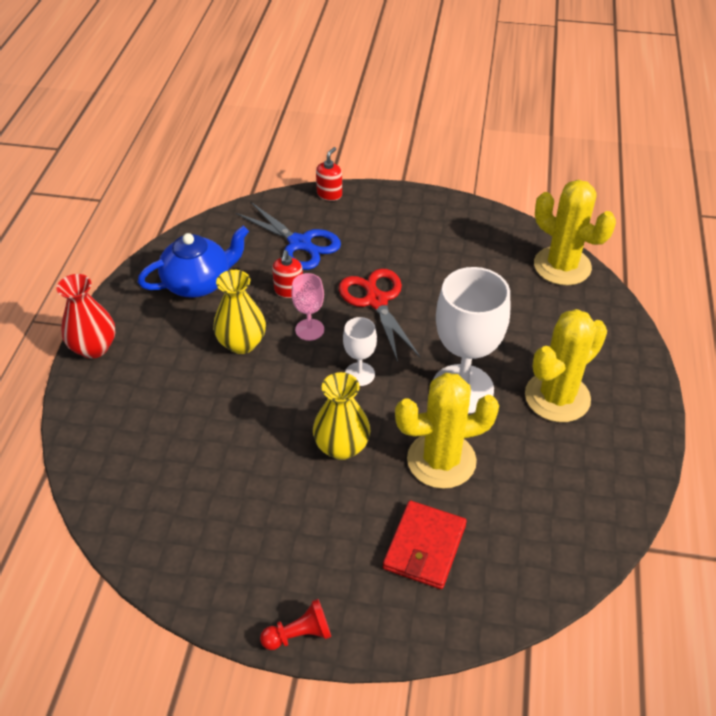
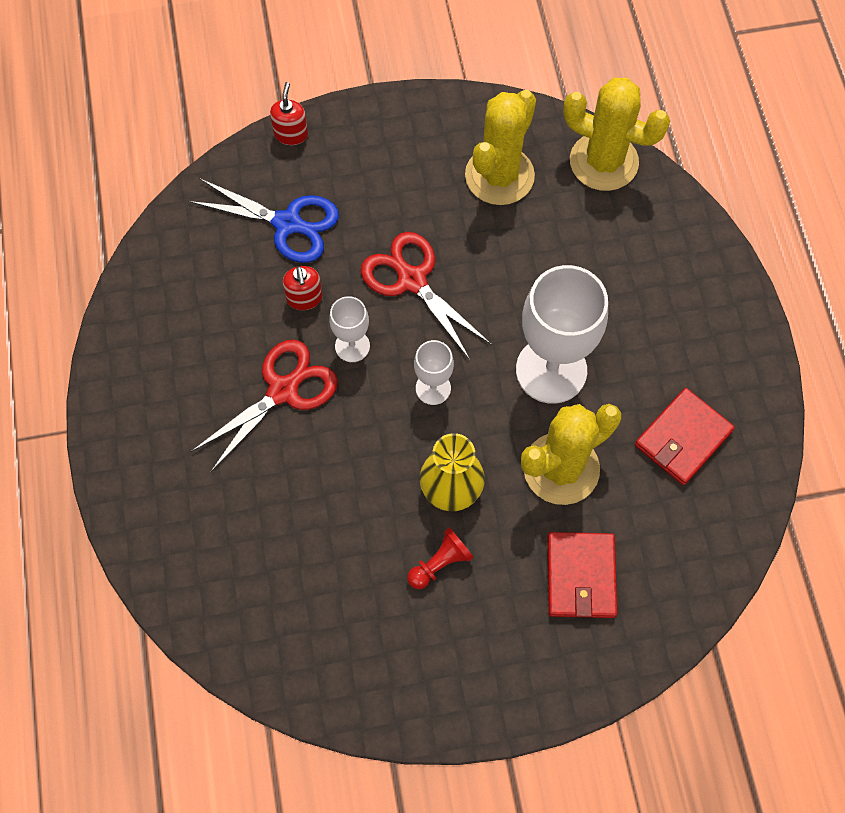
camera: 20 degrees left, 20 degrees up
red vase [56,274,115,359] -> none
blue teapot [138,226,249,298] -> none
yellow vase [213,270,266,354] -> red scissors [191,340,338,472]
red pawn [260,599,331,650] -> red pawn moved to [407,528,474,589]
pink goblet [291,273,324,341] -> white goblet [329,296,370,362]
yellow cactus [525,309,607,422] -> yellow cactus moved to [465,90,536,205]
none -> red wallet [635,388,735,485]

